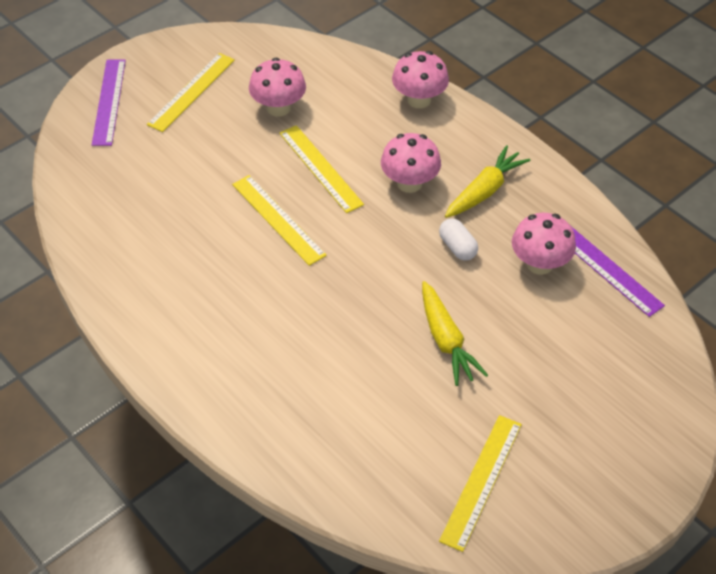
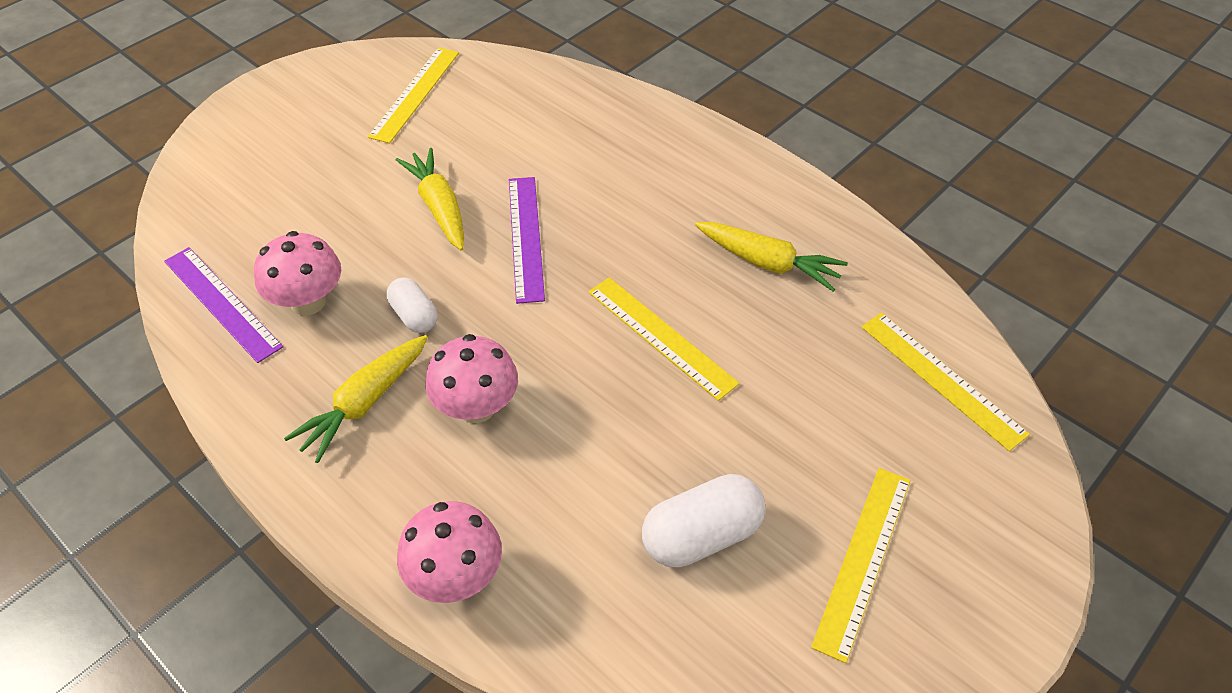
camera: 175 degrees right, 0 degrees up
purple ruler [92,60,126,146] -> purple ruler moved to [509,177,545,304]
pink mushroom [249,58,306,117] -> white capsule [642,474,766,567]
yellow ruler [279,125,364,213] -> yellow ruler moved to [861,313,1030,451]
none -> yellow carrot [695,222,848,292]

